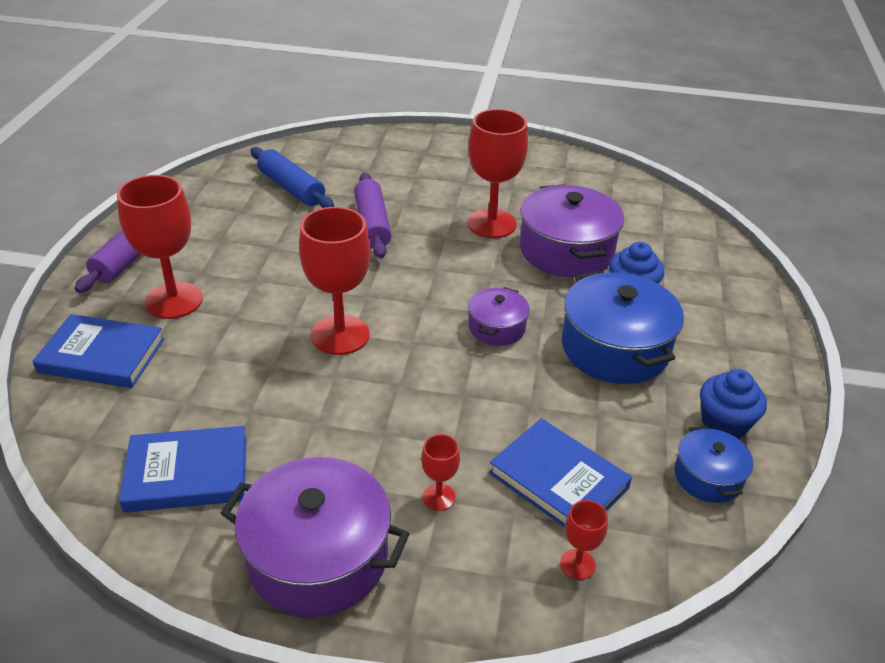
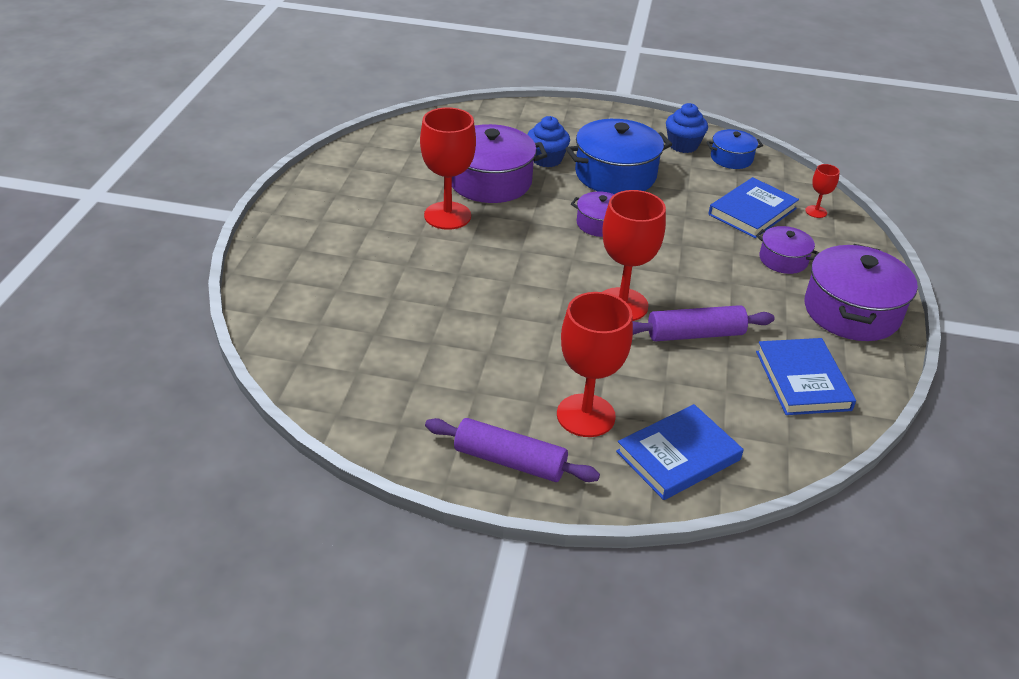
camera: 90 degrees left, 0 degrees up
blue book [32,314,164,388] -> blue book turned 45 degrees clockwise [616,404,744,500]
blue rolling pin [250,147,334,208] -> none
purple rolling pin [354,172,391,259] -> purple rolling pin moved to [633,305,775,341]
red goblet [421,434,460,511] -> purple pot [756,226,820,274]

